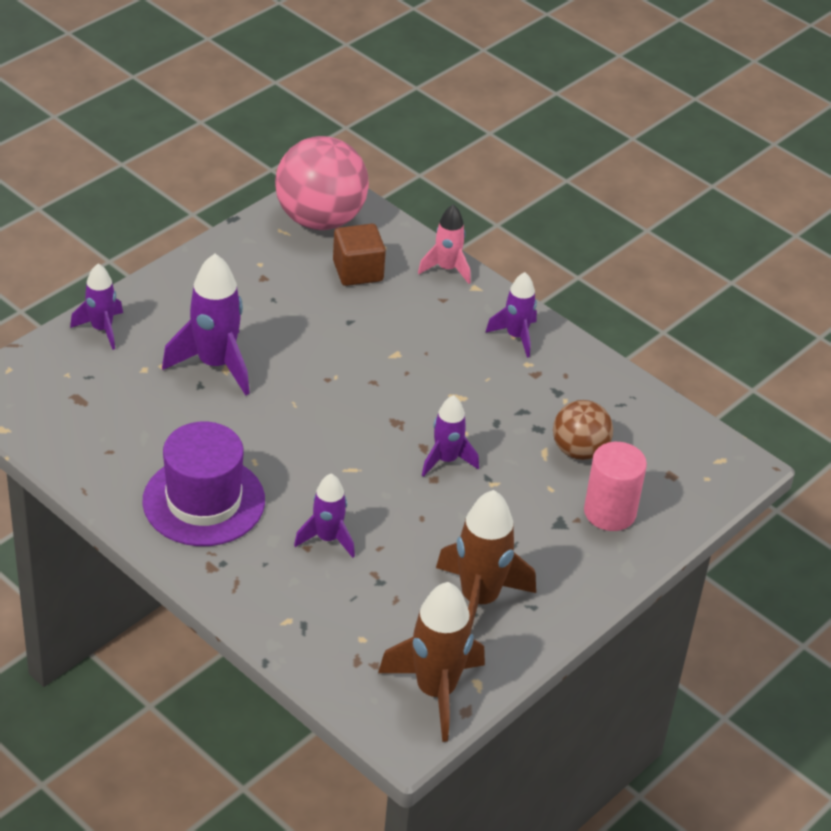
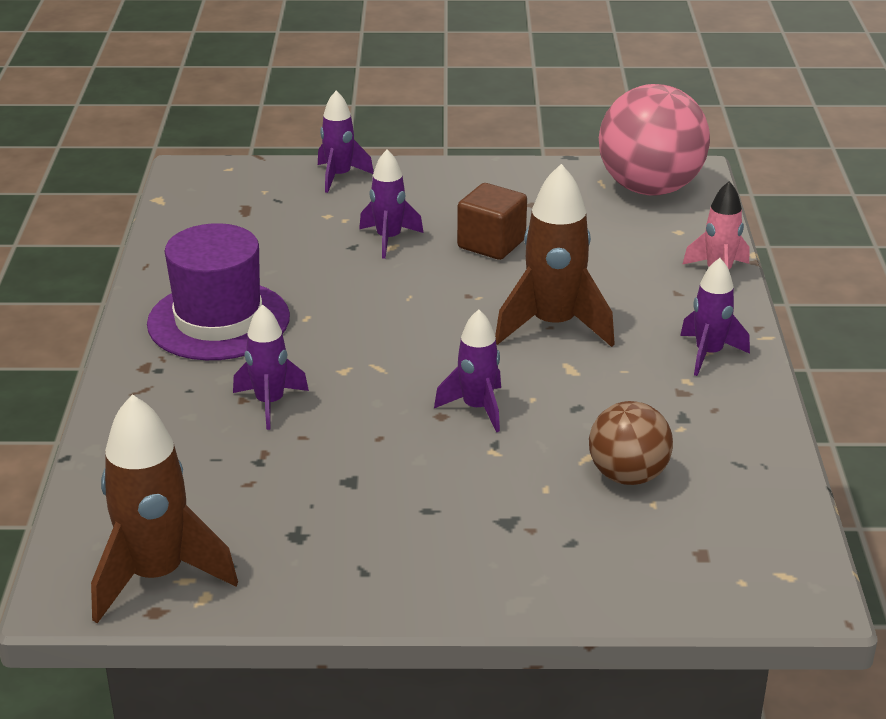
camera: 50 degrees right, 10 degrees down
purple rocket [162,254,250,396] -> purple rocket [359,150,424,259], size x0.60
brown cube [333,224,386,286] -> brown cube moved to [457,183,527,260]
brown rocket [436,490,536,630] -> brown rocket moved to [495,164,615,347]
pink cylinder [584,442,647,531] -> none

